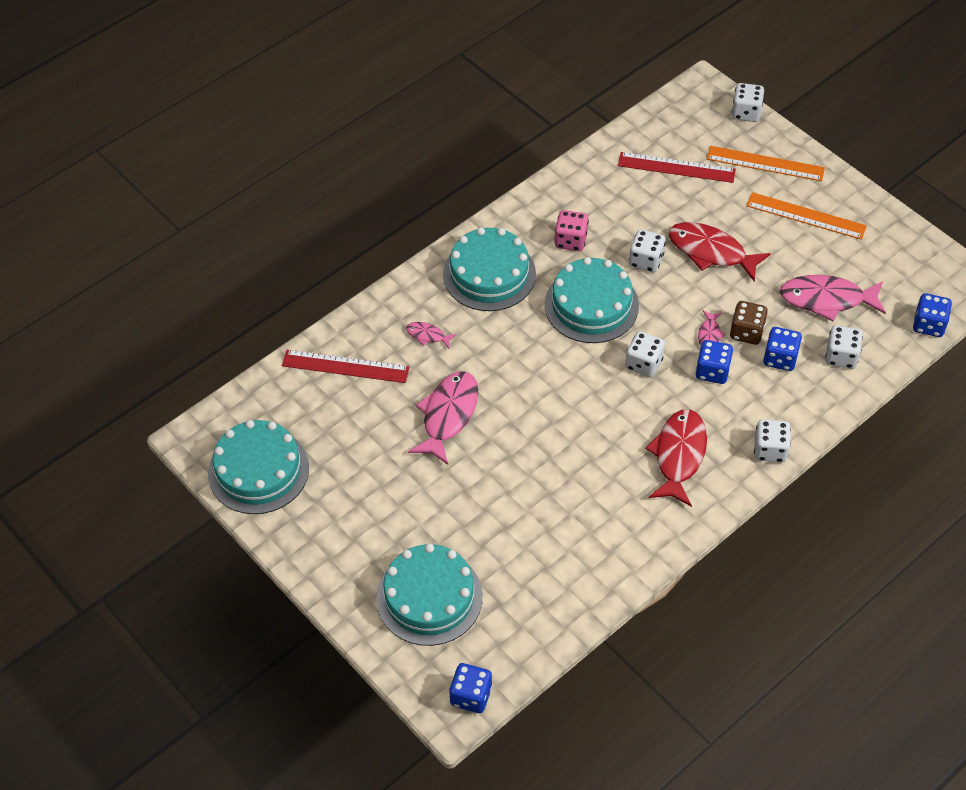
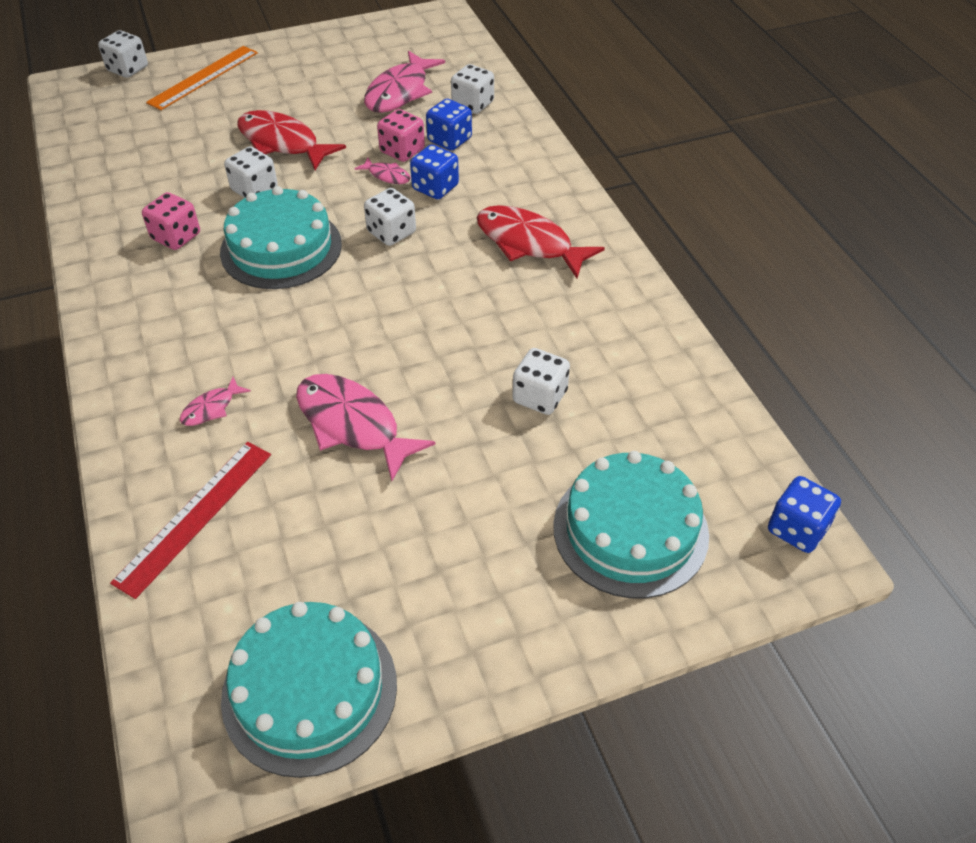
camera: 70 degrees left, 5 degrees down
turquoise cake [443,227,536,311] -> none
red ruler [618,152,736,183] -> none
red fish [669,222,771,282] -> red fish turned 75 degrees clockwise [237,110,346,170]
brown dice [730,301,768,345] -> pink dice [377,109,425,162]
orange ruler [746,192,867,240] -> none
white dice [754,419,791,463] -> white dice moved to [512,348,570,415]
blue dice [913,293,952,337] -> none

